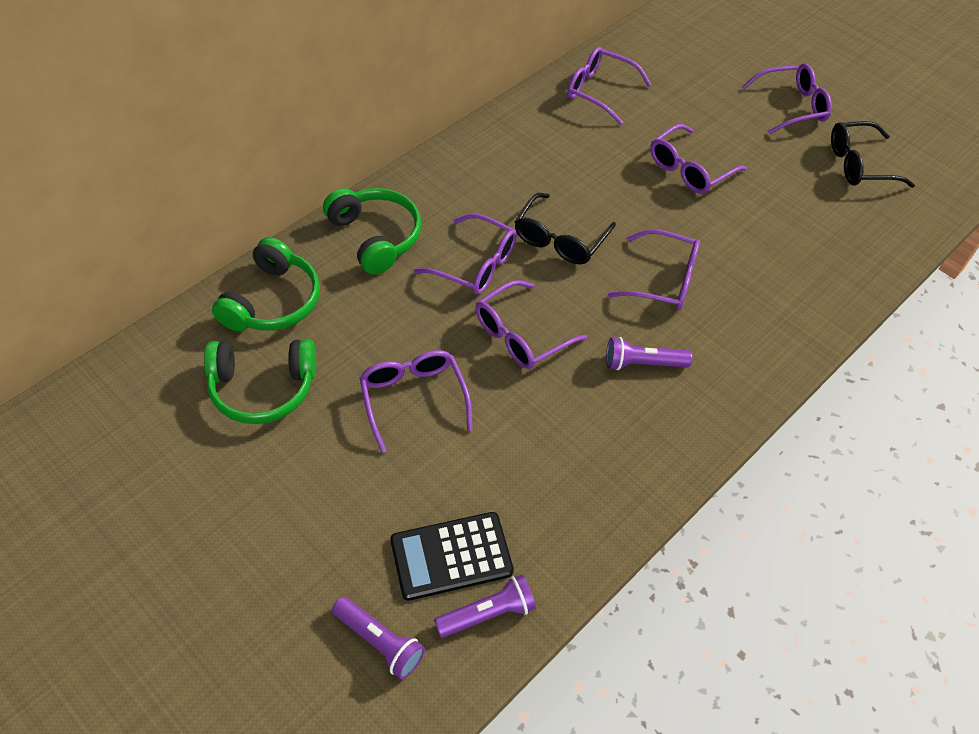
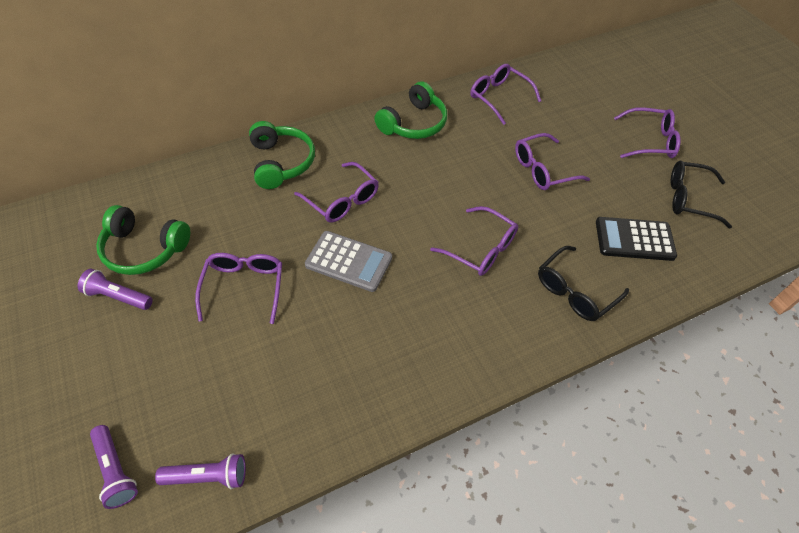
camera: 20 degrees right, 0 degrees up
green headphones [212,237,320,332] -> green headphones moved to [374,81,447,139]
black calculator [390,512,514,601] -> black calculator moved to [596,217,677,261]
purple glasses [475,280,587,369] -> grey calculator [305,231,392,292]
black glasses [515,193,616,265] -> black glasses moved to [538,246,629,321]
purple flashlight [606,337,692,370] -> purple flashlight moved to [78,269,153,310]

